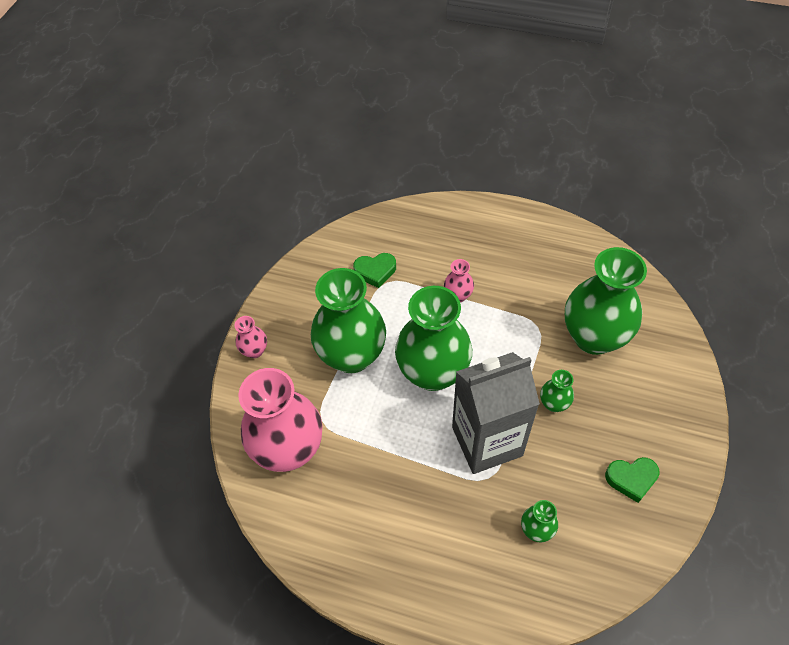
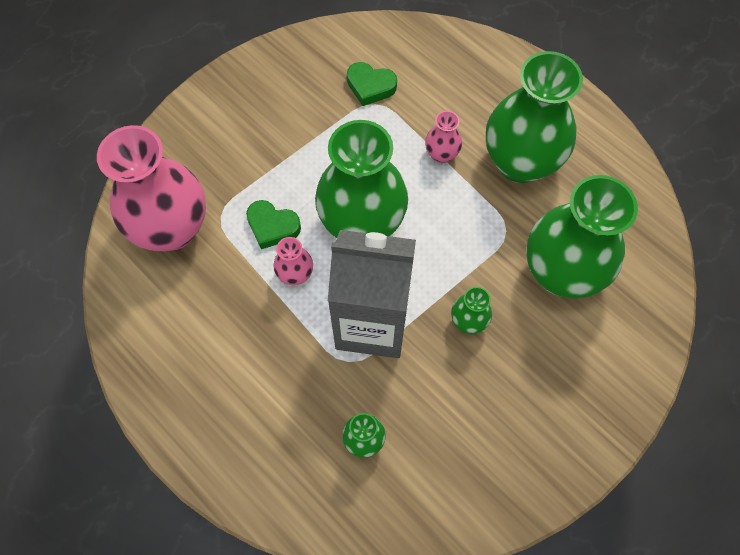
camera: 25 degrees right, 10 degrees up
pink vase [235,316,267,358] -> pink vase moved to [273,237,313,285]
green vase [311,268,386,373] -> green vase moved to [486,51,583,183]
green heart [605,457,660,503] -> green heart moved to [246,200,301,249]

